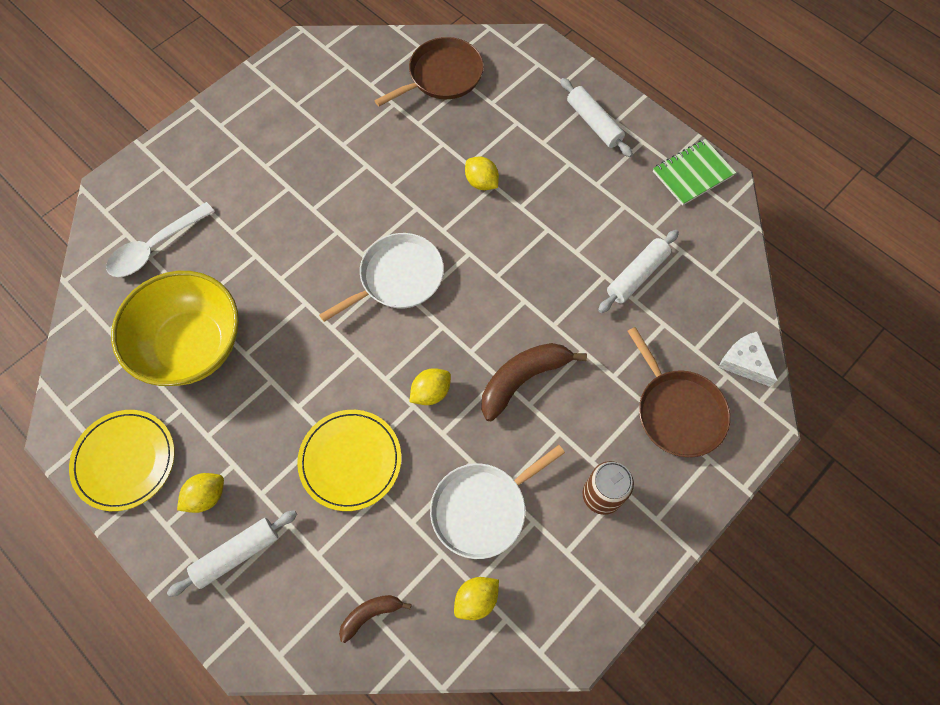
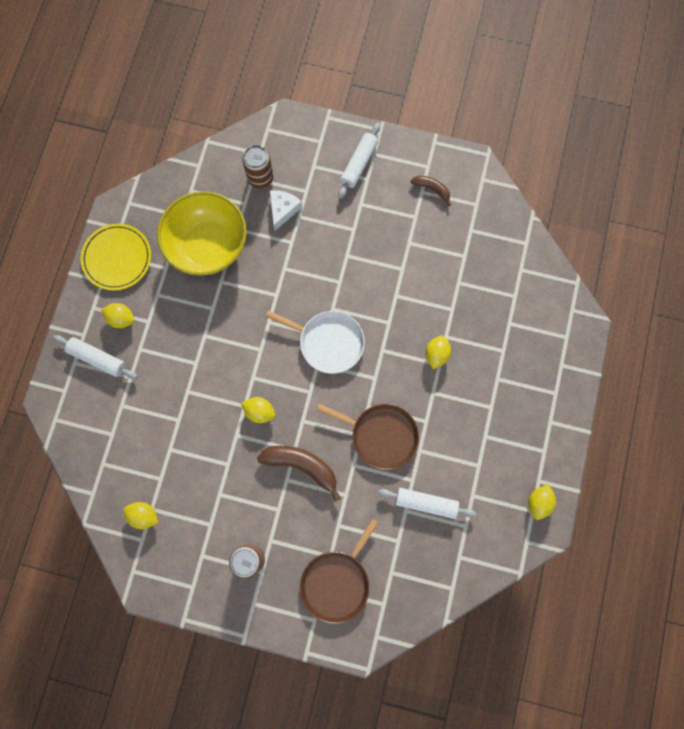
camera: 60 degrees right, 10 degrees up
white spoon [106,202,215,277] -> brown can [242,145,273,188]
yellow plate [297,410,401,511] -> none
brown banana [339,595,411,643] -> brown banana moved to [411,176,451,206]
brown pan [374,37,484,106] -> brown pan moved to [317,404,419,470]
white pan [430,445,565,559] -> none
white rolling pin [560,78,633,157] -> white rolling pin moved to [338,123,380,199]
green notebook [653,139,736,206] -> yellow lemon [528,484,556,520]
white cheese [719,332,777,387] -> white cheese moved to [270,190,302,231]

